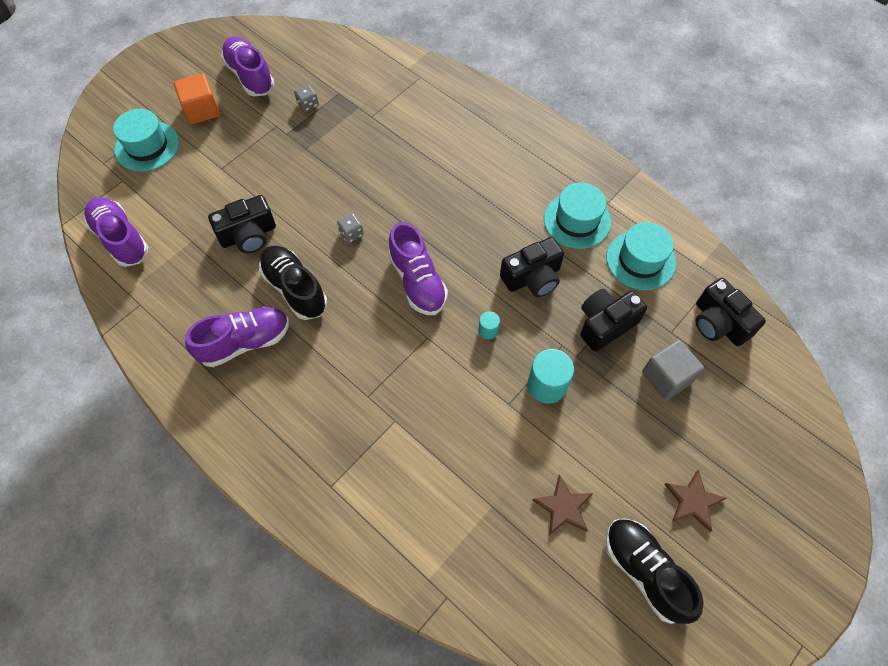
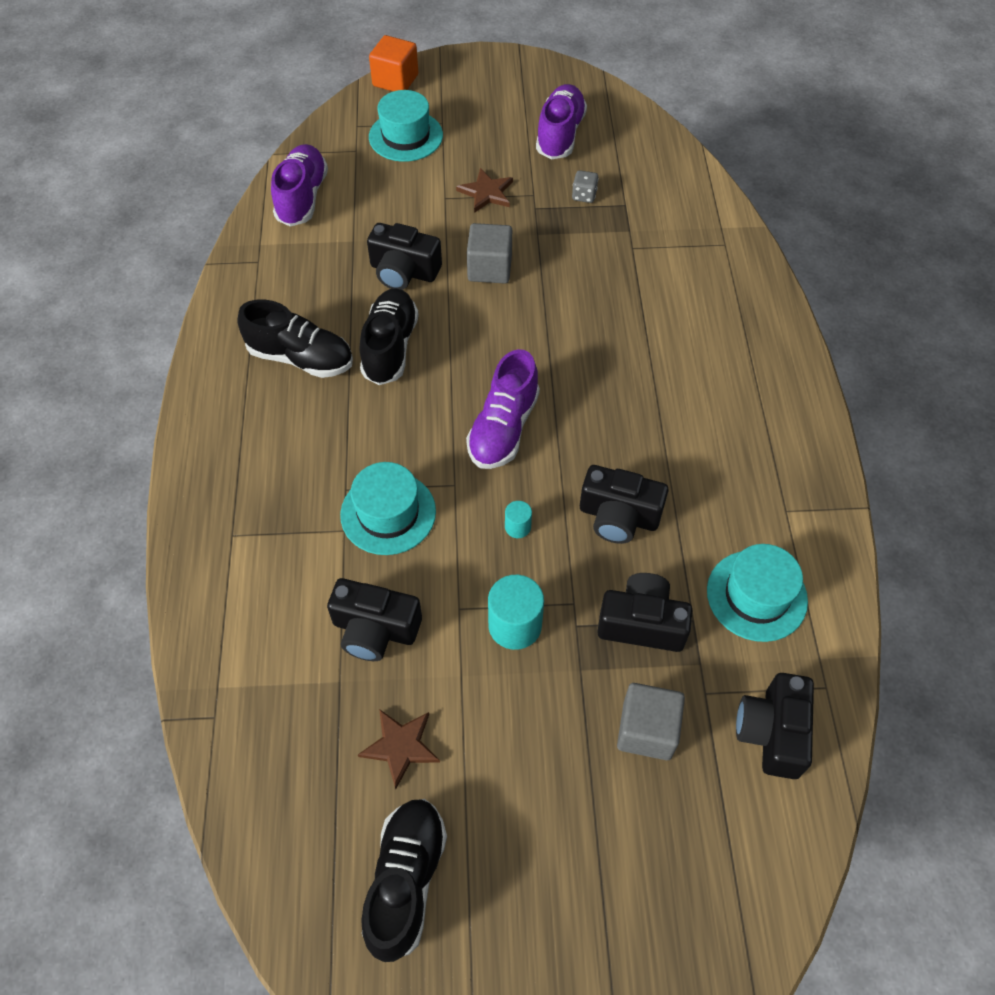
camera: 45 degrees right, 5 degrees down
orange cube [174,73,220,124] -> orange cube moved to [369,35,418,91]
purple shoe [185,307,289,367] -> black shoe [237,300,353,378]
grey dice [337,213,364,243] -> none
turquoise hat [544,183,611,249] -> turquoise hat moved to [340,462,436,555]
brown star [664,469,727,532] -> brown star moved to [456,168,513,213]
none -> black camera [327,578,422,661]
none -> grey cube [467,223,512,284]

